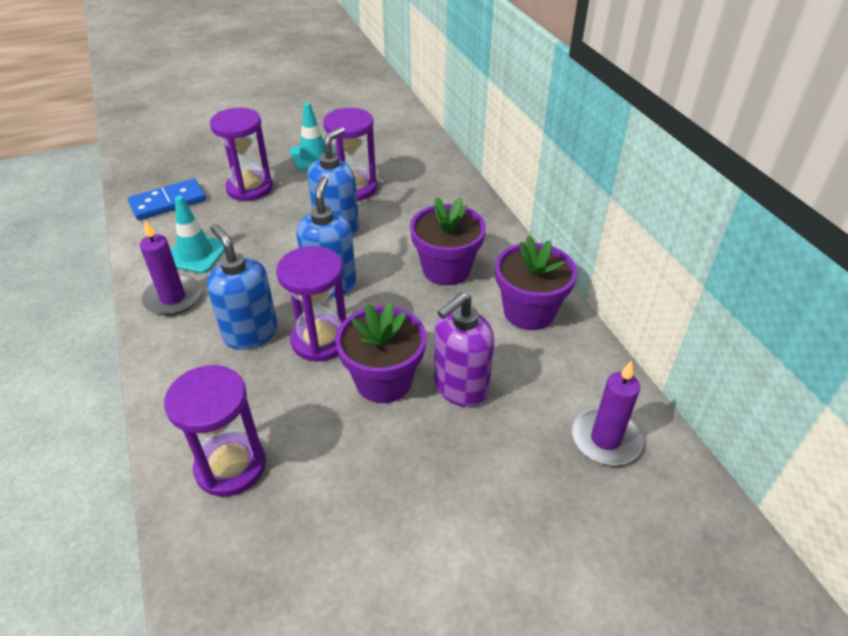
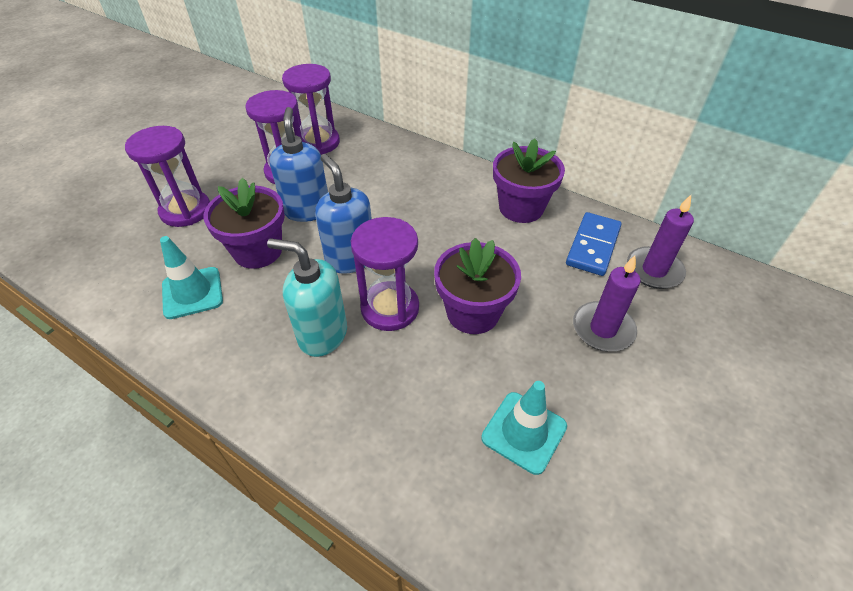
camera: 35 degrees left, 5 degrees up
blue domino [128,179,206,220] -> blue domino moved to [566,212,622,276]
purple candle [140,220,201,316] -> purple candle moved to [573,256,641,351]
purple hourglass [164,365,266,497] -> purple hourglass moved to [282,64,340,155]
blue soap dispenser [207,224,278,350] -> turquoise soap dispenser [267,238,347,357]
turquoise traffic cone [290,103,335,171] -> turquoise traffic cone moved to [481,381,567,475]
purple flower pot [410,197,486,286] -> purple flower pot moved to [204,178,285,269]
purple soap dispenser [434,292,494,407] -> none

